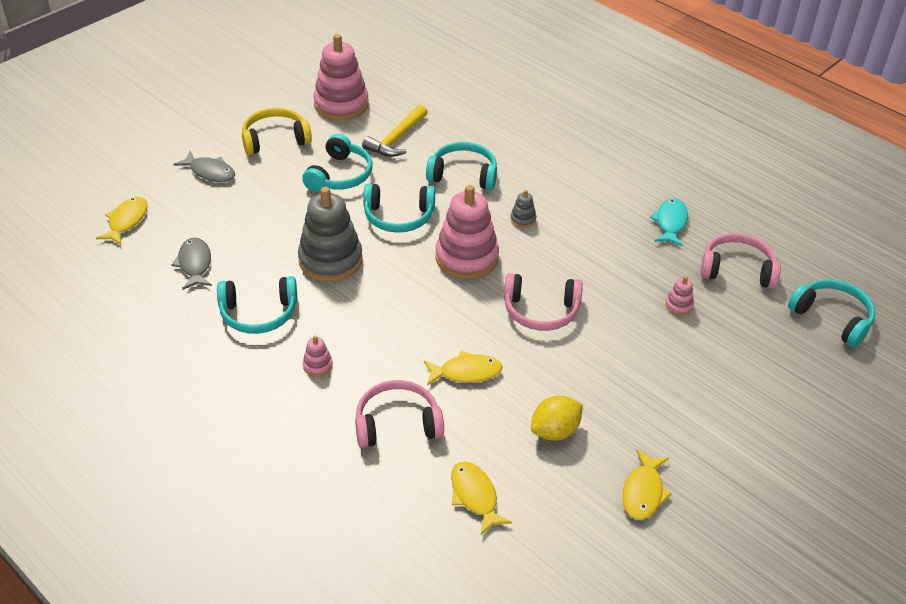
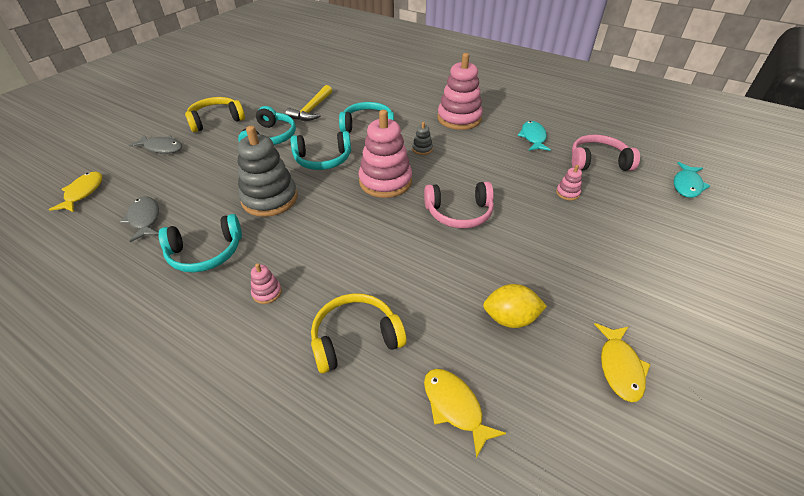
camera: 10 degrees left, 0 degrees up
pink stacking toy [313,34,369,120] -> pink stacking toy moved to [437,53,483,130]
pink headphones [355,380,444,448] -> yellow headphones [311,293,407,373]
yellow fish [424,351,503,385] -> none
yellow lemon [531,396,583,441] -> yellow lemon turned 45 degrees clockwise [483,284,547,328]
turquoise headphones [788,279,876,347] -> turquoise fish [674,162,710,198]

